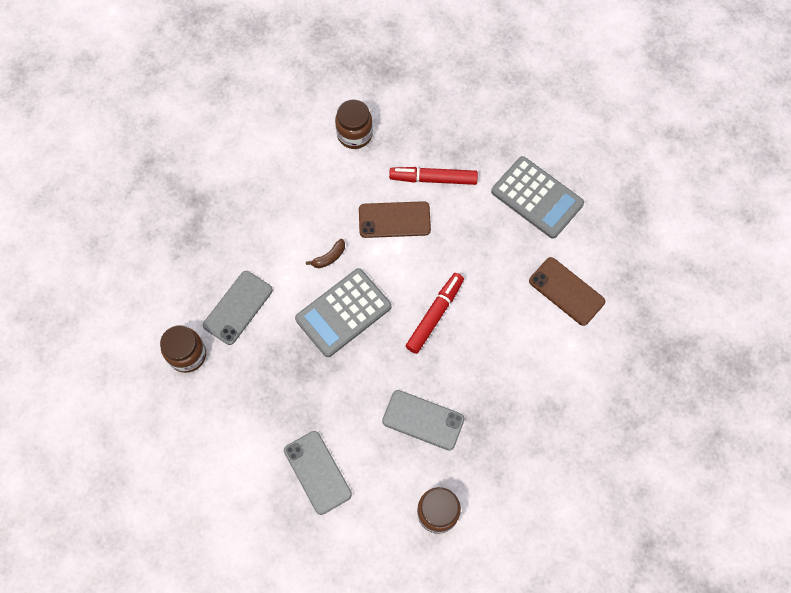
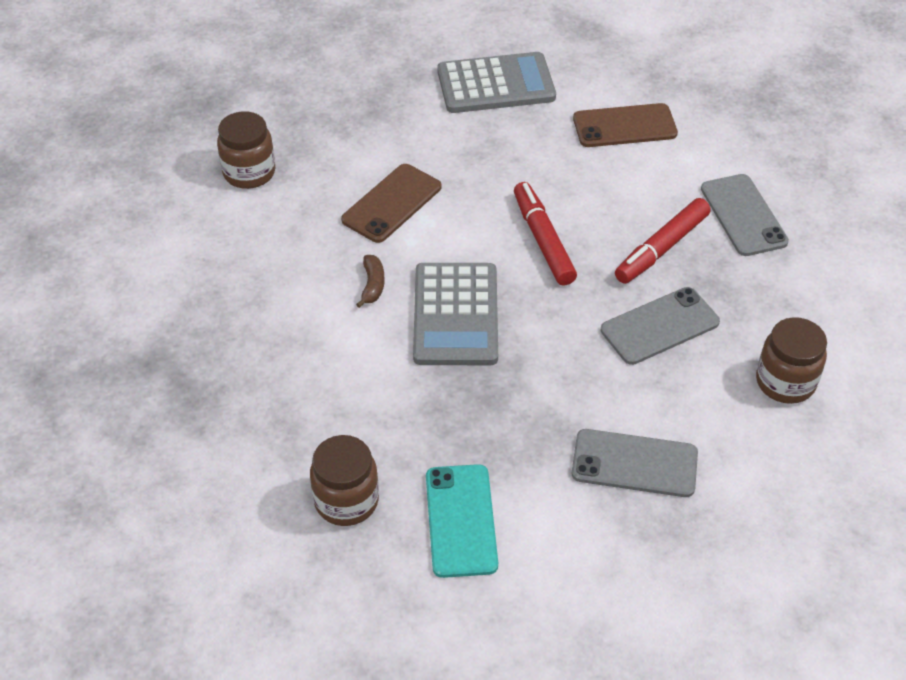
camera: 50 degrees left, 20 degrees down
grey phone [203,271,273,345] -> grey phone moved to [701,174,789,256]
red marker [389,167,478,185] -> red marker moved to [615,198,711,284]
none -> turquoise phone [426,464,498,578]

